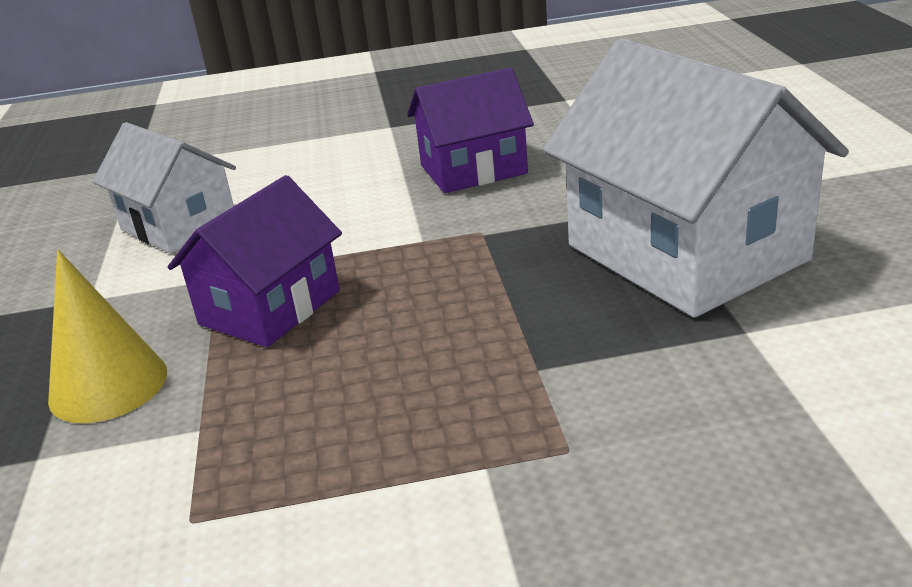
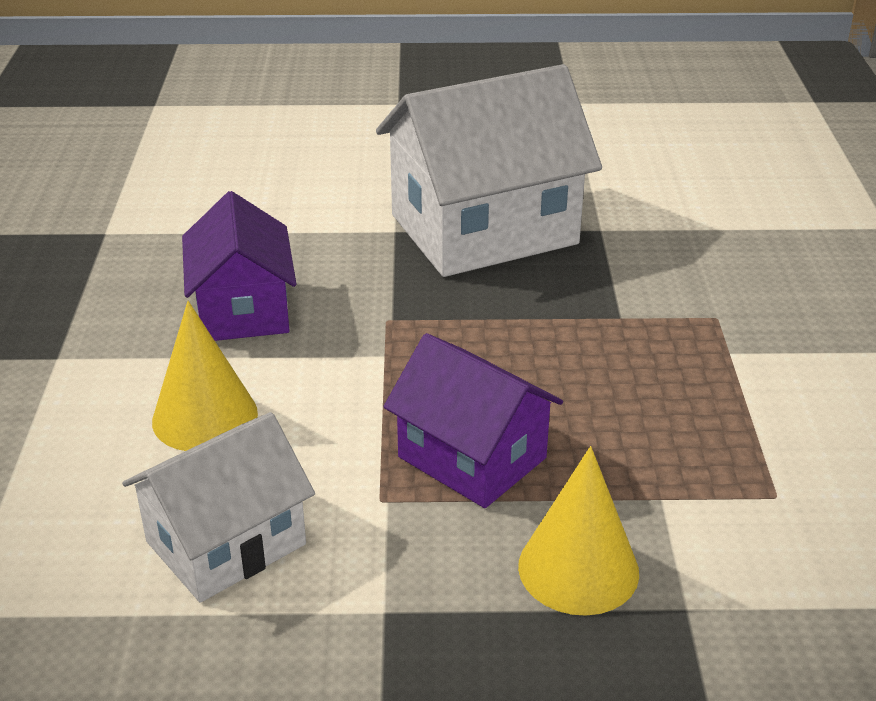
camera: 85 degrees left, 5 degrees up
none -> yellow cone [152,301,258,451]

